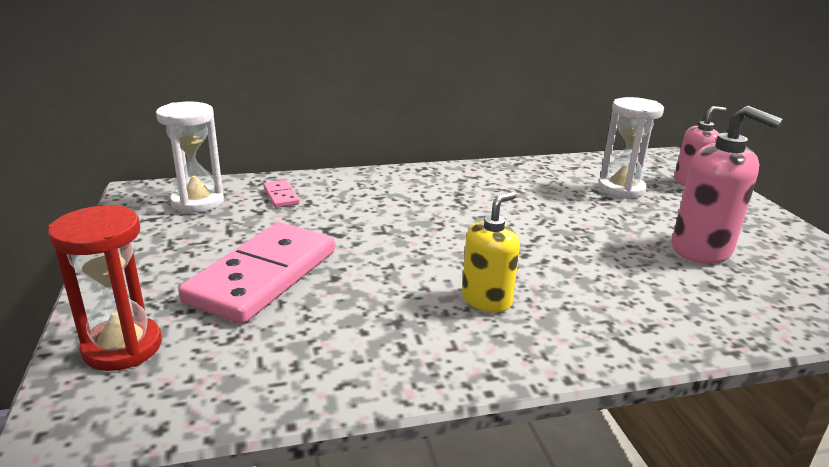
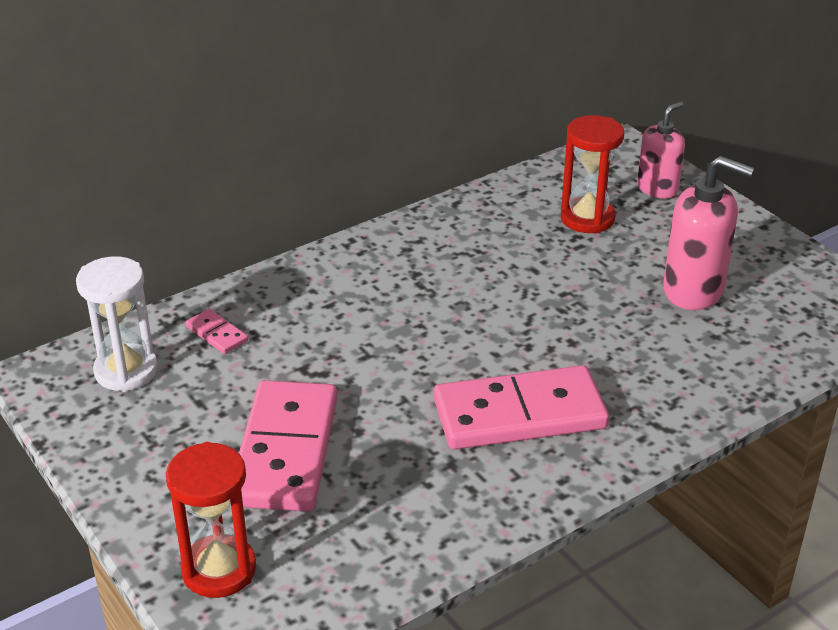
camera: 20 degrees left, 10 degrees up
yellow soap dispenser [462,192,520,313] -> pink domino [434,365,609,450]
white hourglass [598,97,664,199] -> red hourglass [561,115,624,233]

